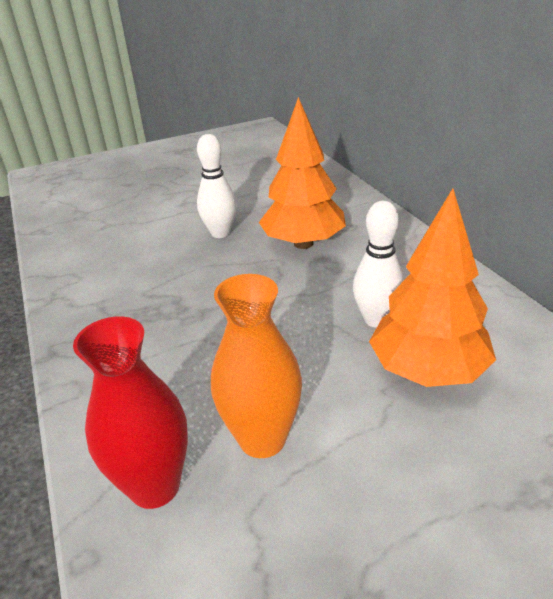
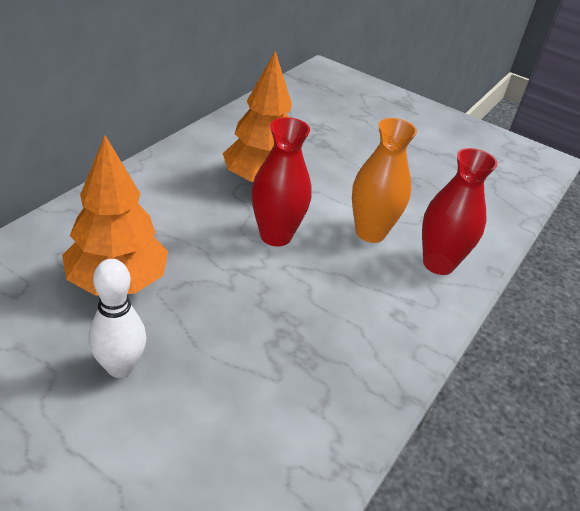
camera: 130 degrees left, 5 degrees up
white bowling pin [353,201,404,328] -> none
none -> red vase [251,117,312,246]

